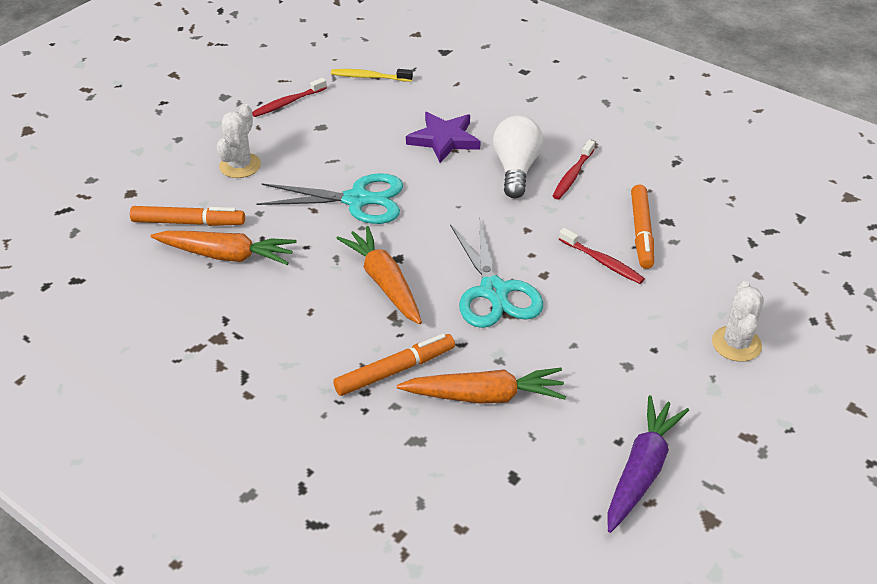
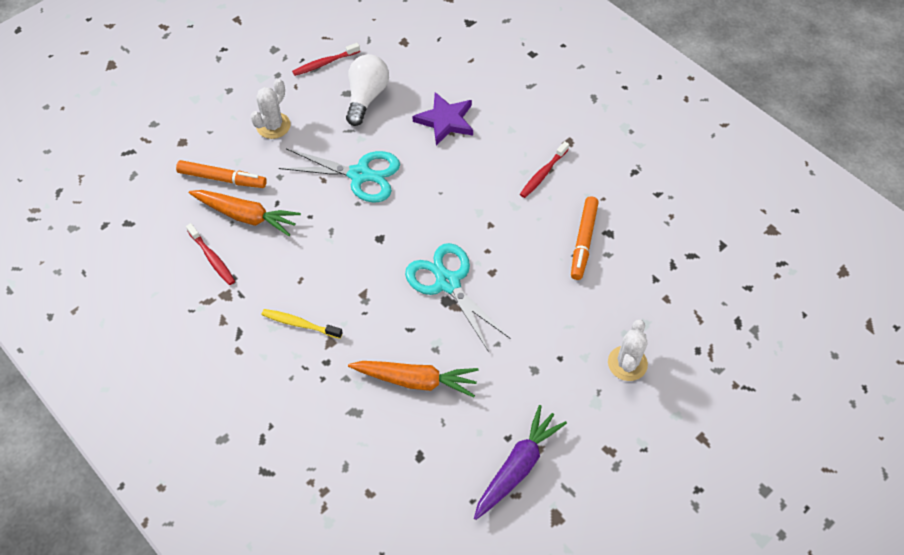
camera: 10 degrees right, 15 degrees up
yellow toothbrush [331,69,413,82] -> yellow toothbrush moved to [262,309,343,339]
orange marker [333,334,455,396] -> none
orange carrot [336,226,422,324] -> none
turquoise scissors [450,220,543,328] -> turquoise scissors turned 150 degrees clockwise [405,243,511,352]
white light bulb [493,115,543,198] -> white light bulb moved to [346,54,389,126]
red toothbrush [559,228,645,284] -> red toothbrush moved to [186,223,235,285]

